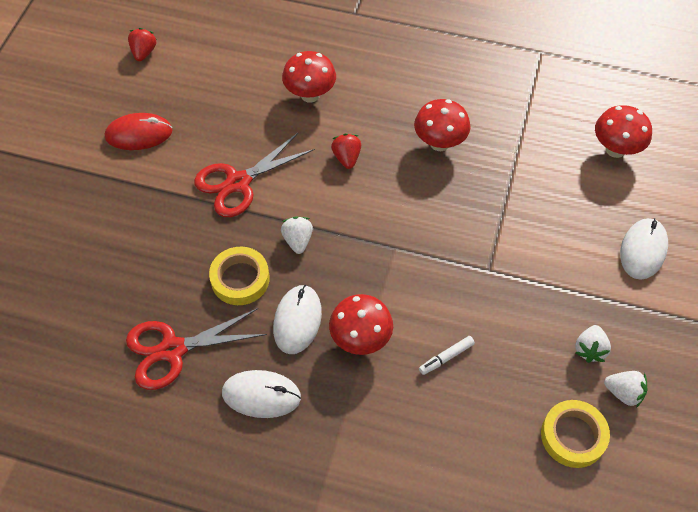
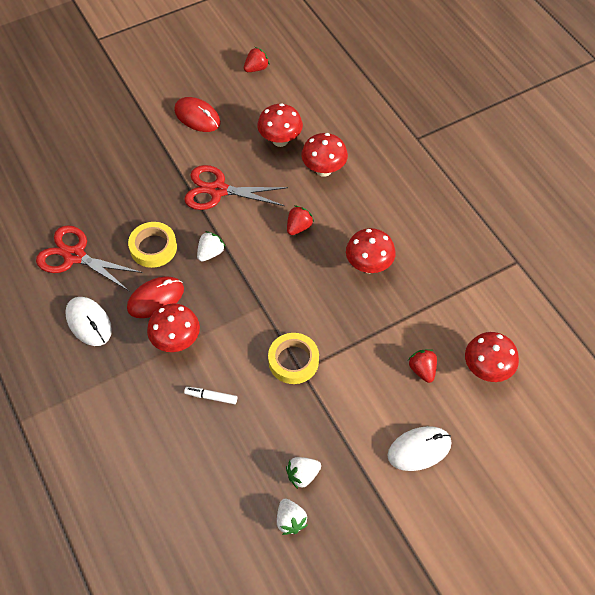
camera: 45 degrees right, 0 degrees up
white mouse [273,285,322,354] -> red mouse [127,276,184,318]
yellow tape [541,400,610,468] -> yellow tape moved to [268,333,319,384]
none -> red mushroom [257,103,303,147]
none -> red strawberry [408,349,437,383]

